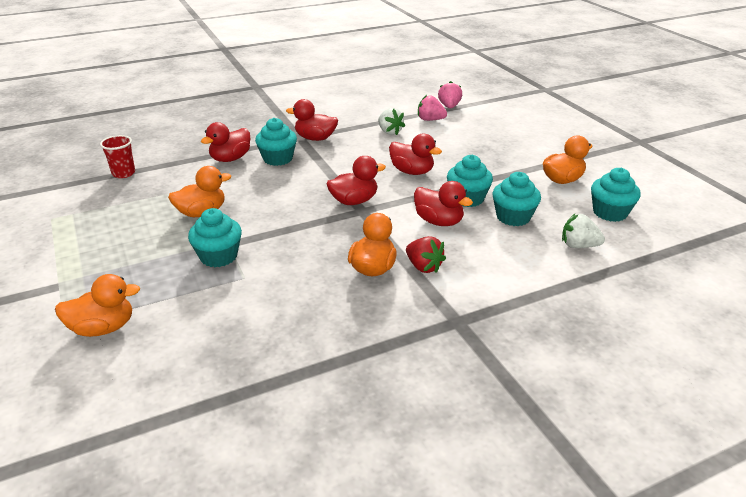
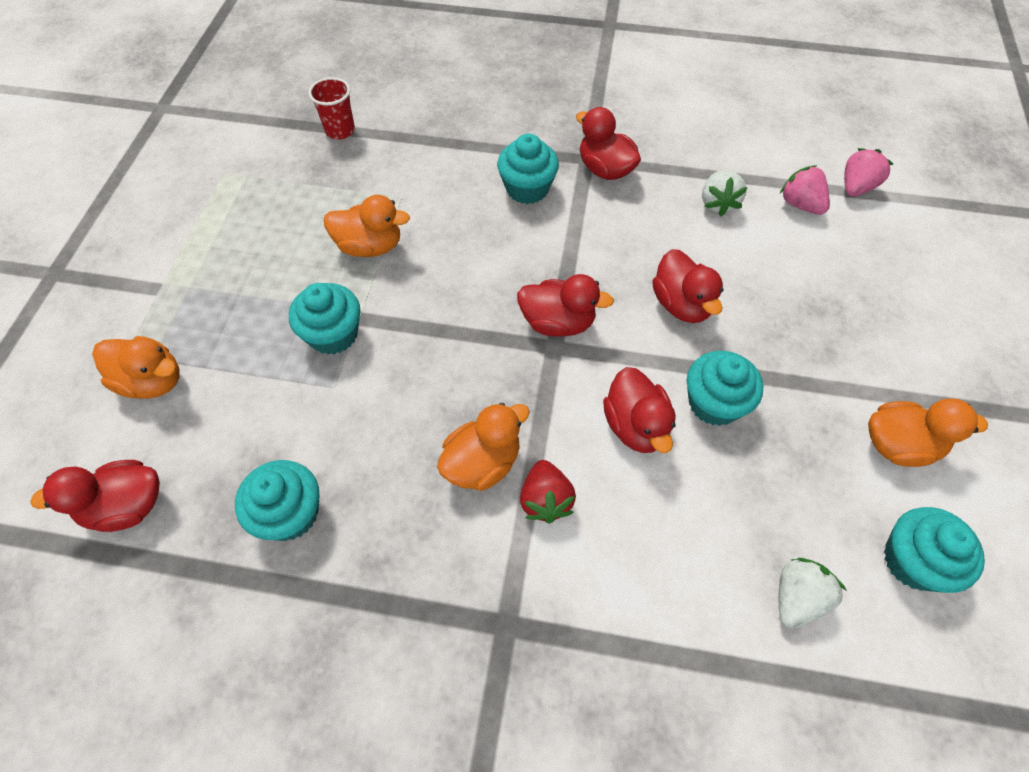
camera: 35 degrees right, 25 degrees up
red duck [201,122,250,162] -> red duck moved to [30,460,160,532]
turquoise cupcake [492,172,541,226] -> turquoise cupcake moved to [235,460,320,541]
white strawberry [562,214,605,248] -> white strawberry turned 75 degrees clockwise [779,558,847,629]

